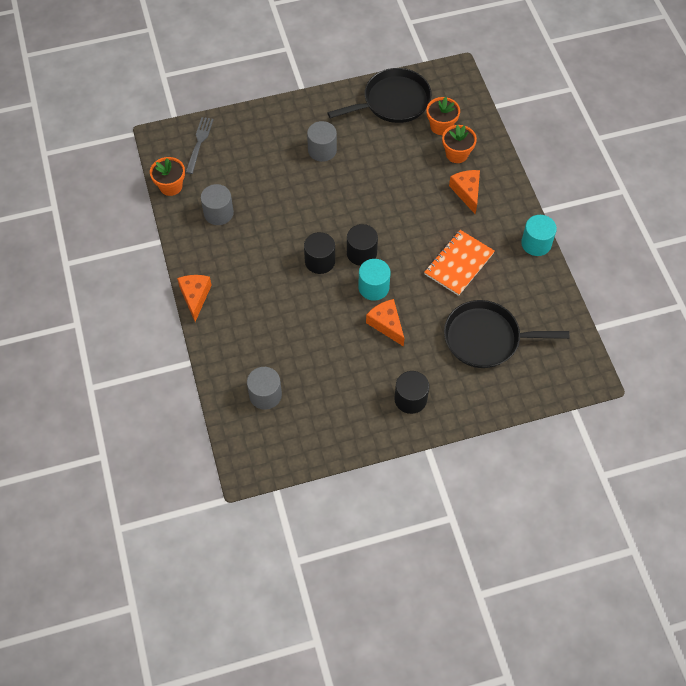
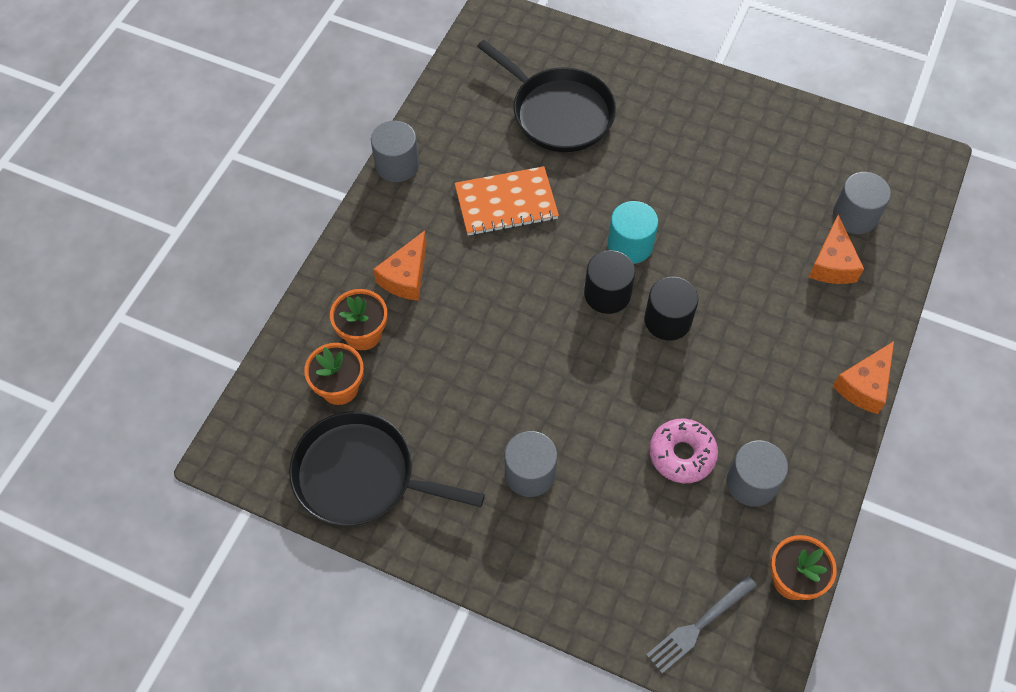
camera: 140 degrees left, 0 degrees up
orange cheese [366,299,405,347] -> orange cheese moved to [809,214,864,284]
black cylinder [394,371,429,414] -> none
turquoise cylinder [521,215,557,256] -> grey cylinder [371,121,419,182]
none -> pink donut [649,419,718,483]

